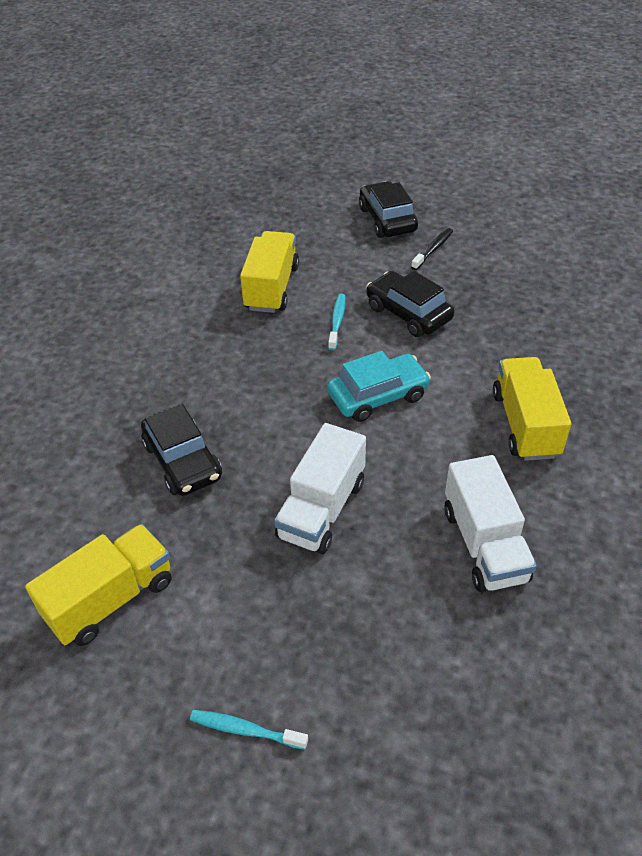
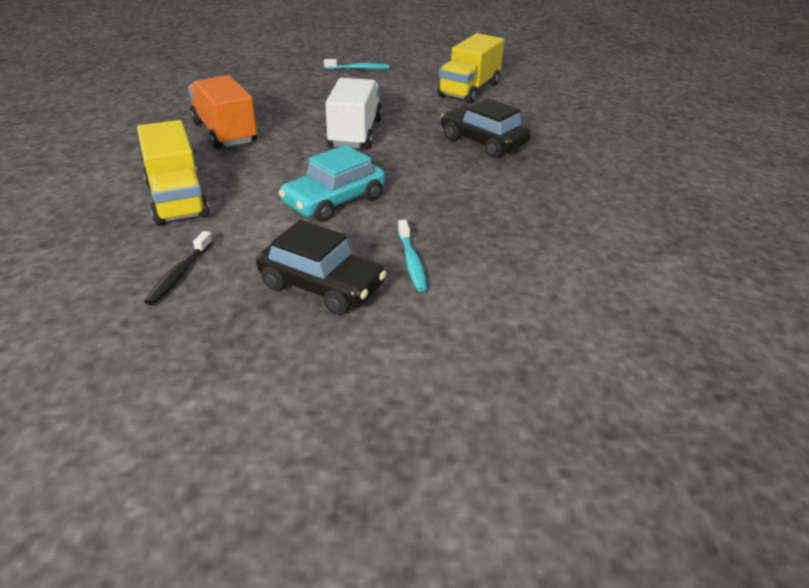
camera: 160 degrees right, 10 degrees down
yellow truck [240,231,299,313] -> none
black car [359,181,418,238] -> none
black toothbrush [411,228,453,270] -> black toothbrush moved to [144,231,213,305]
white truck [445,455,537,592] -> orange truck [188,75,257,149]

